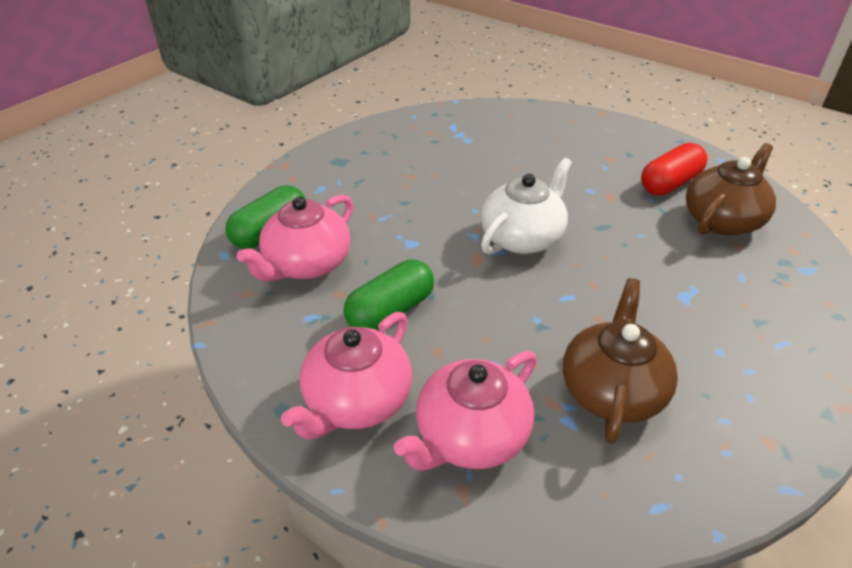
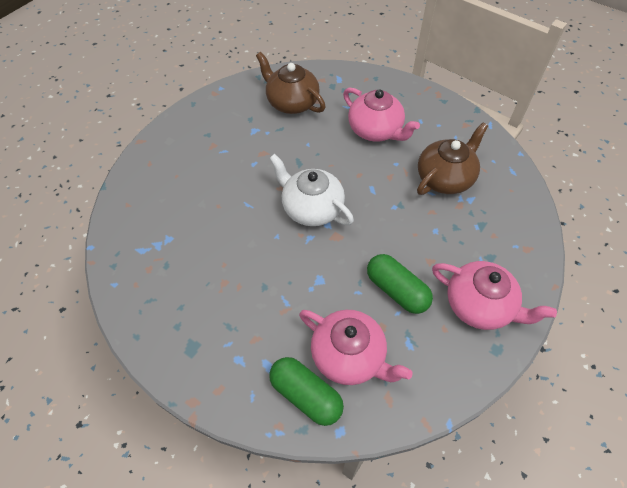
camera: 90 degrees left, 15 degrees up
pink teapot [394,351,537,470] -> pink teapot moved to [343,87,420,141]
brown teapot [563,278,678,444] -> brown teapot turned 120 degrees clockwise [417,123,488,195]
red capsule [641,143,707,195] -> none

